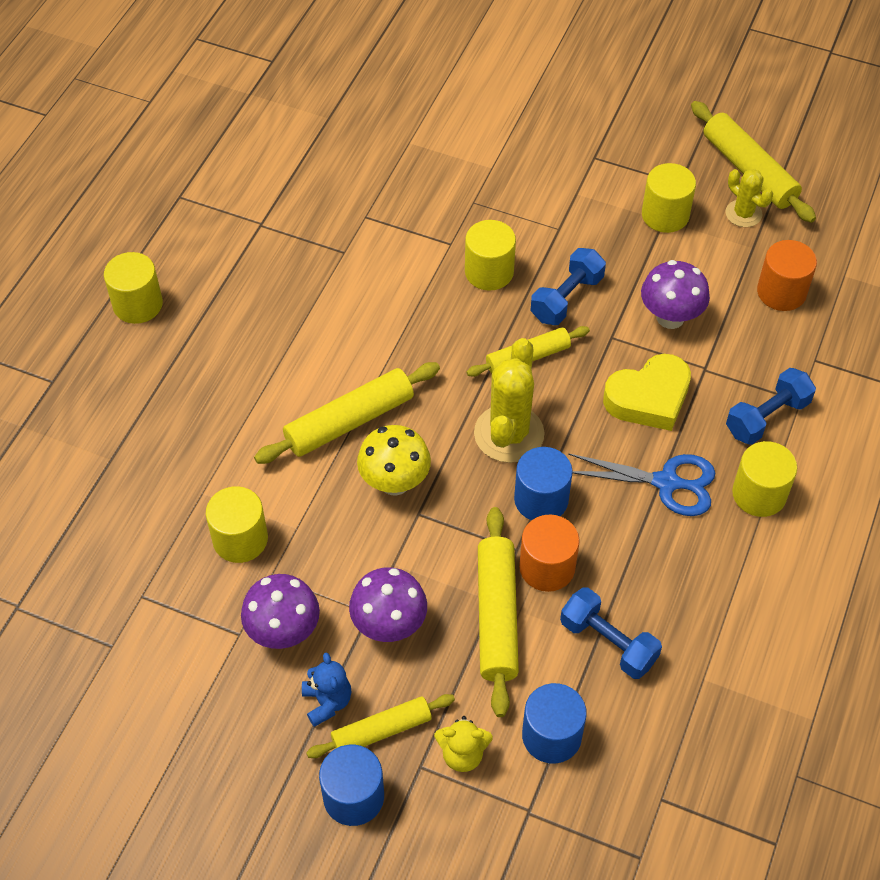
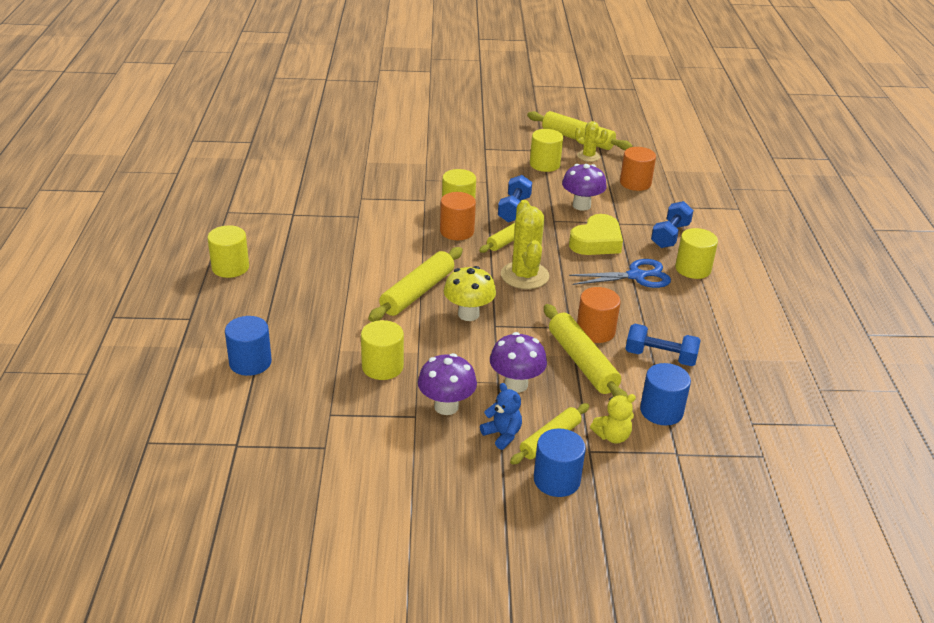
camera: 25 degrees left, 20 degrees down
blue cylinder [514,447,573,520] -> blue cylinder moved to [225,316,272,376]
none -> orange cylinder [440,192,476,240]

